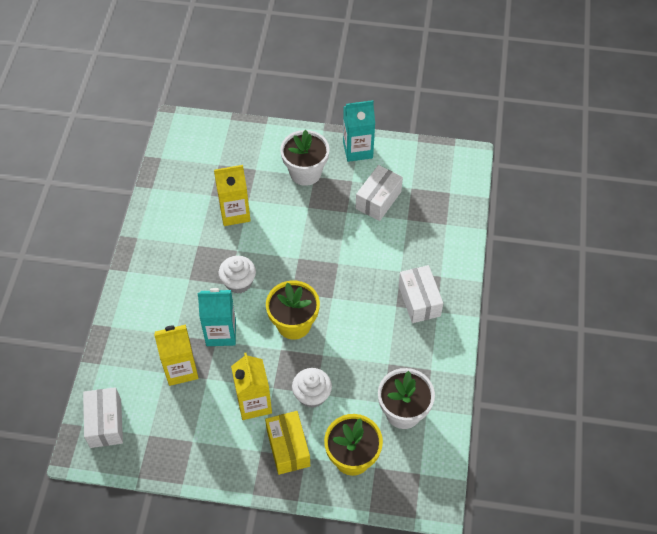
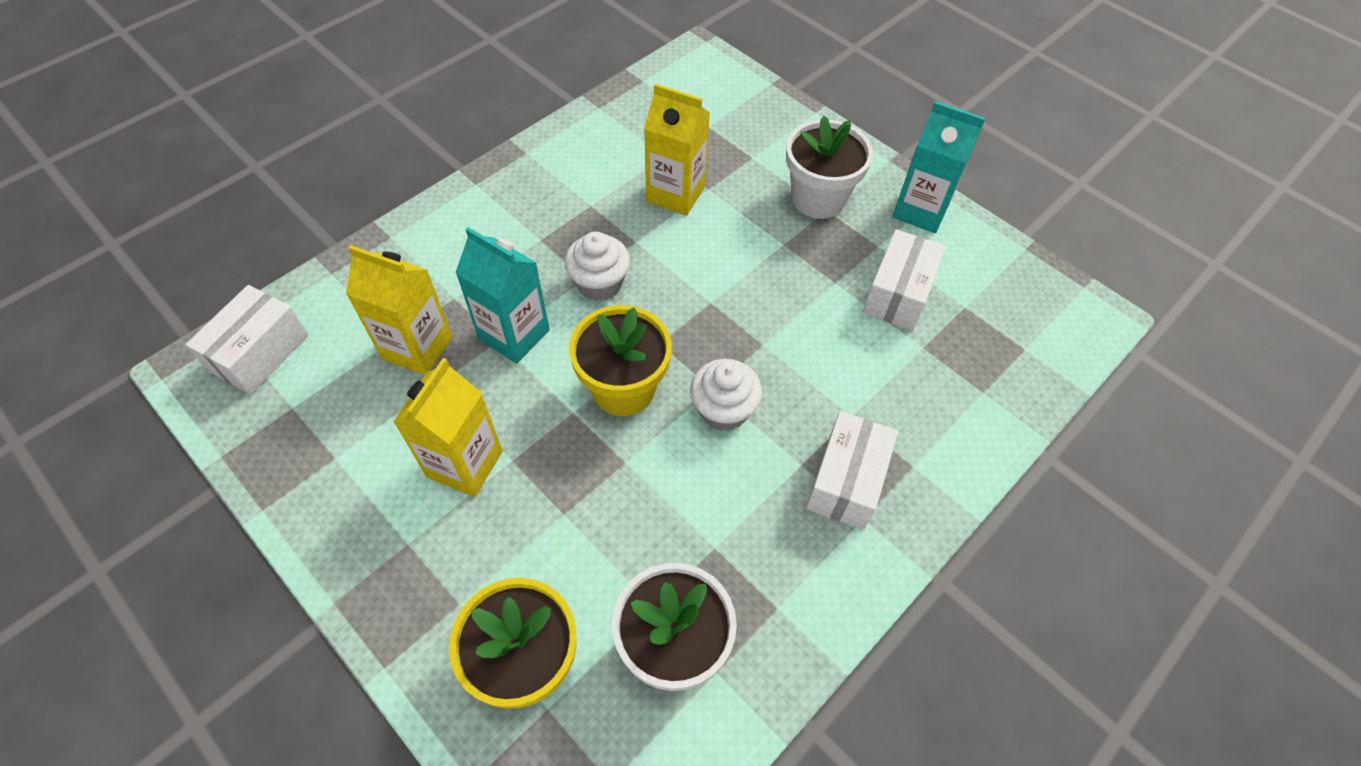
camera: 35 degrees right, 0 degrees up
yellow box [265,411,310,475] -> none
white cupcake [292,368,332,408] -> white cupcake moved to [690,359,762,431]
white box [356,165,403,221] -> white box turned 45 degrees counterclockwise [863,229,946,331]

